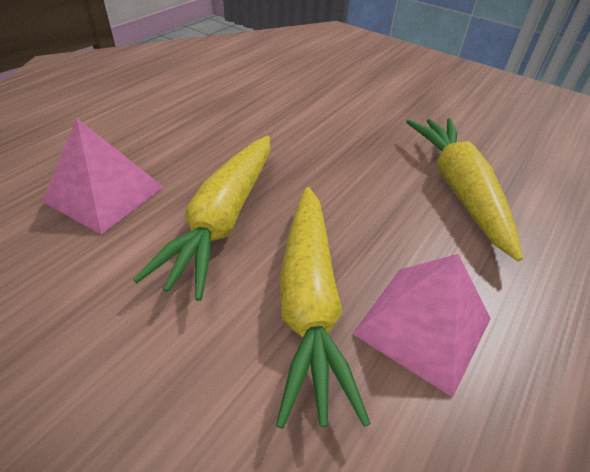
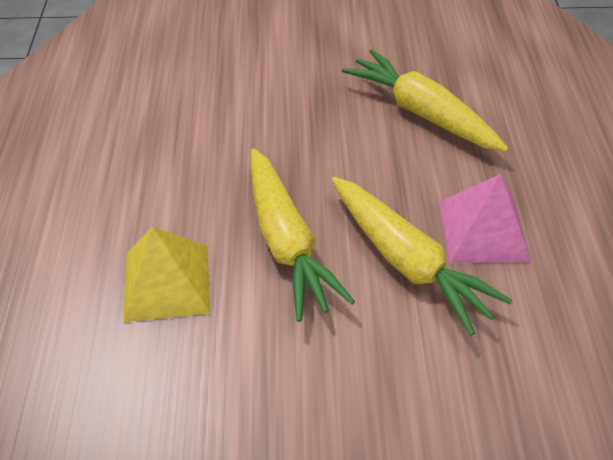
camera: 35 degrees left, 5 degrees up
pink pyramid [42,119,163,234] -> yellow pyramid [123,227,211,322]

